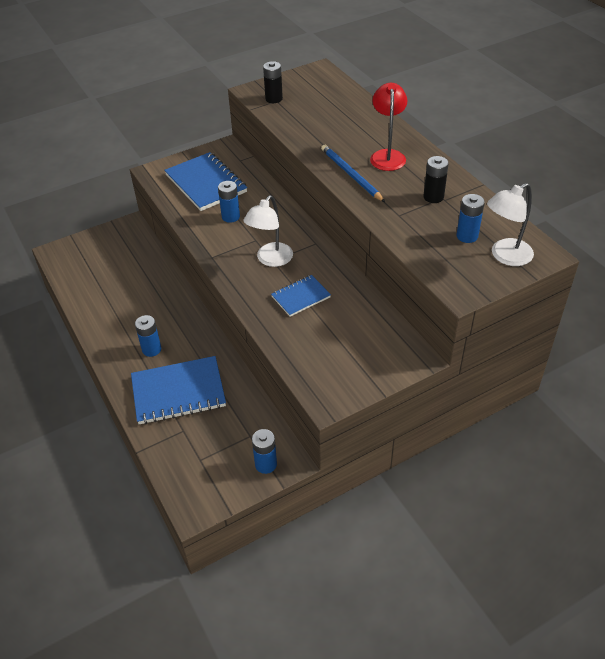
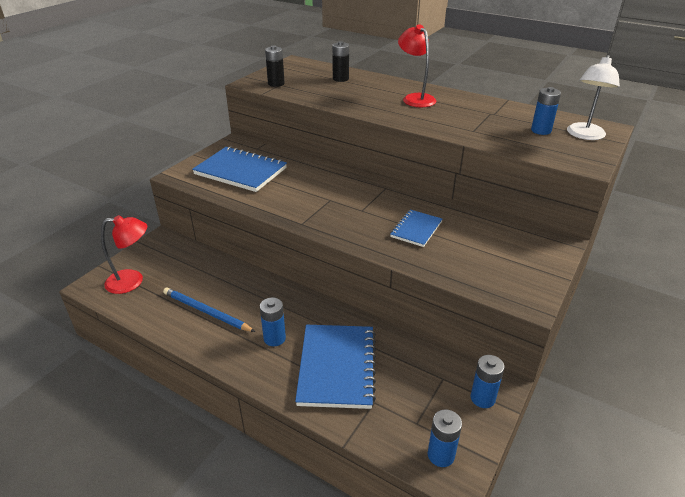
camera: 30 degrees left, 10 degrees down
blue notebook [131,356,226,424] -> blue notebook turned 45 degrees counterclockwise [295,325,376,409]
blue battery [218,181,240,223] -> blue battery moved to [428,409,462,467]
white lamp [243,195,293,267] -> none
blue pencil [321,145,385,202] -> blue pencil moved to [163,287,255,332]
black battery [423,156,449,203] -> black battery moved to [332,41,349,82]
none -> red lamp [101,215,147,294]

